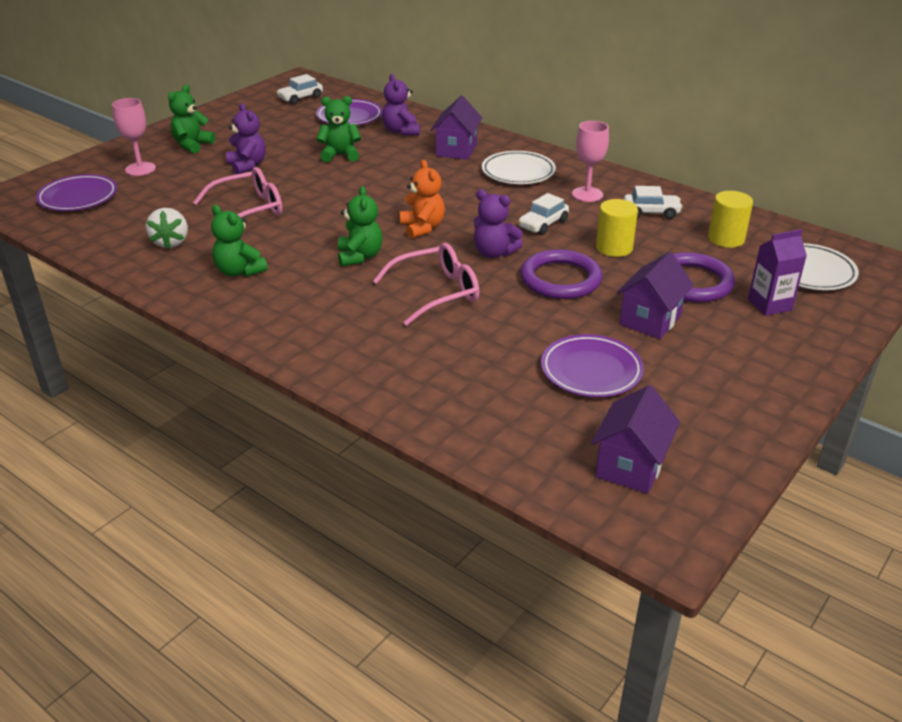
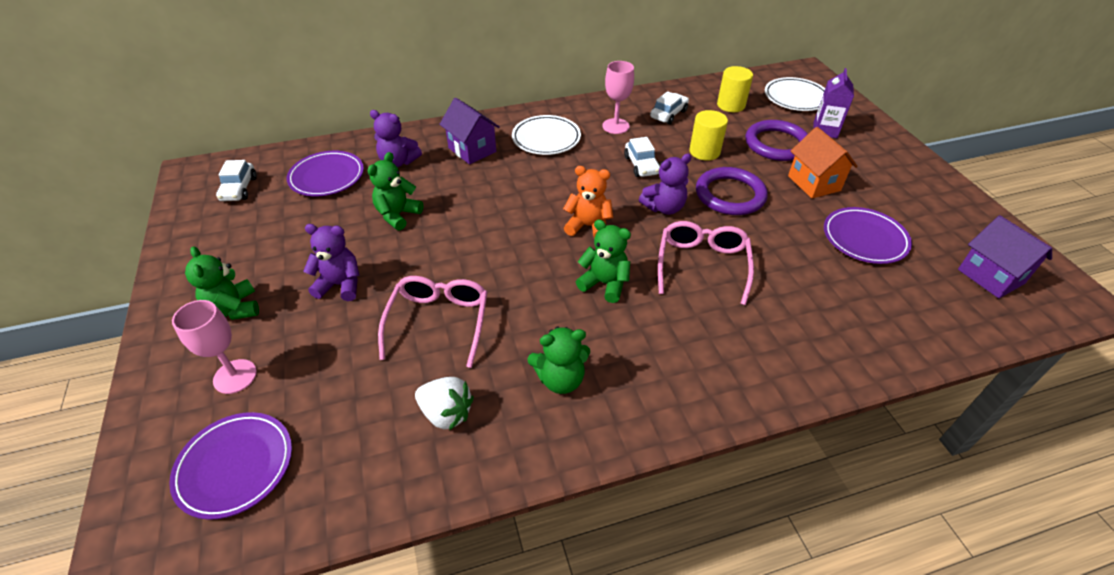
camera: 55 degrees left, 10 degrees up
purple house [616,252,694,339] -> orange house [788,127,858,199]

